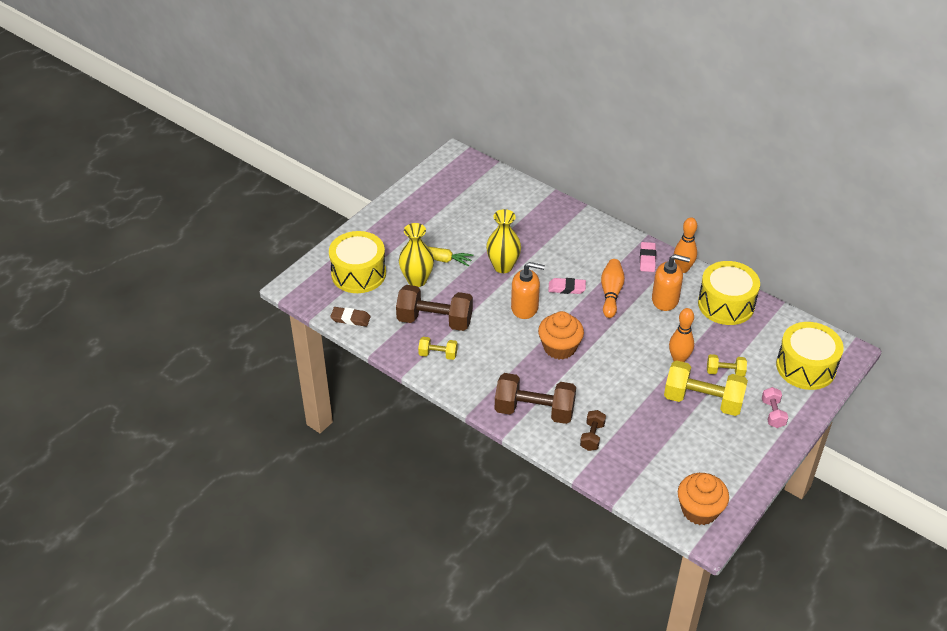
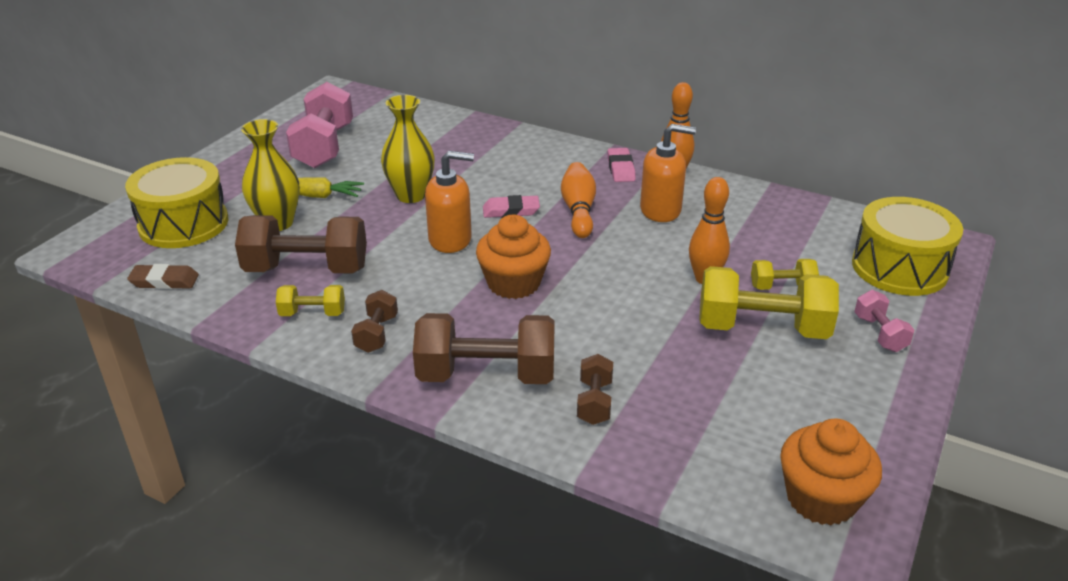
camera: 10 degrees left, 10 degrees down
yellow drum [698,261,760,325] -> none
none -> pink dumbbell [286,82,353,168]
none -> brown dumbbell [351,290,398,353]

